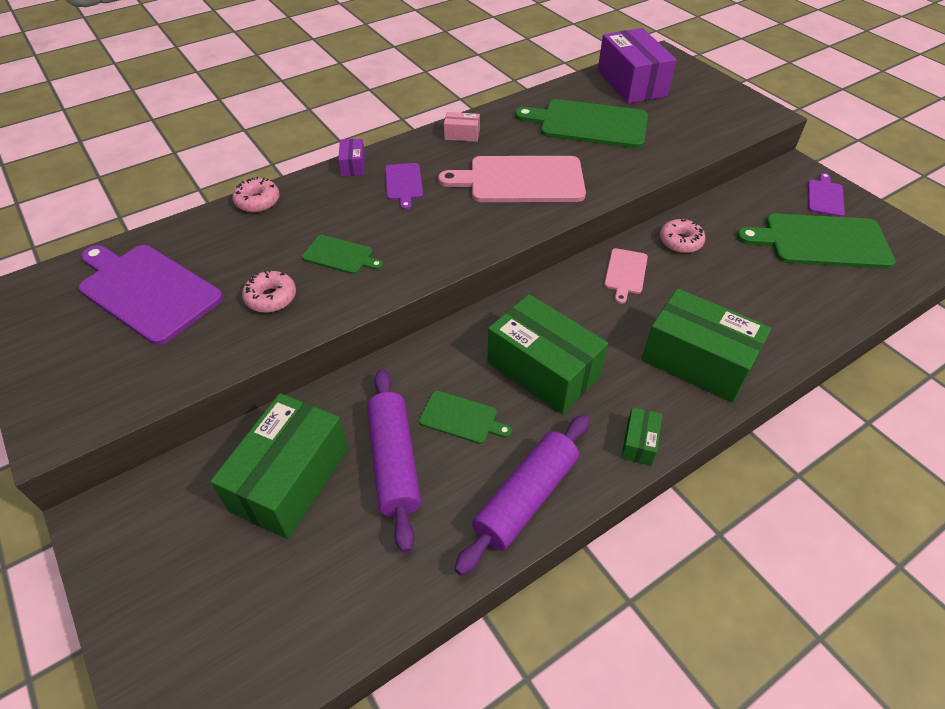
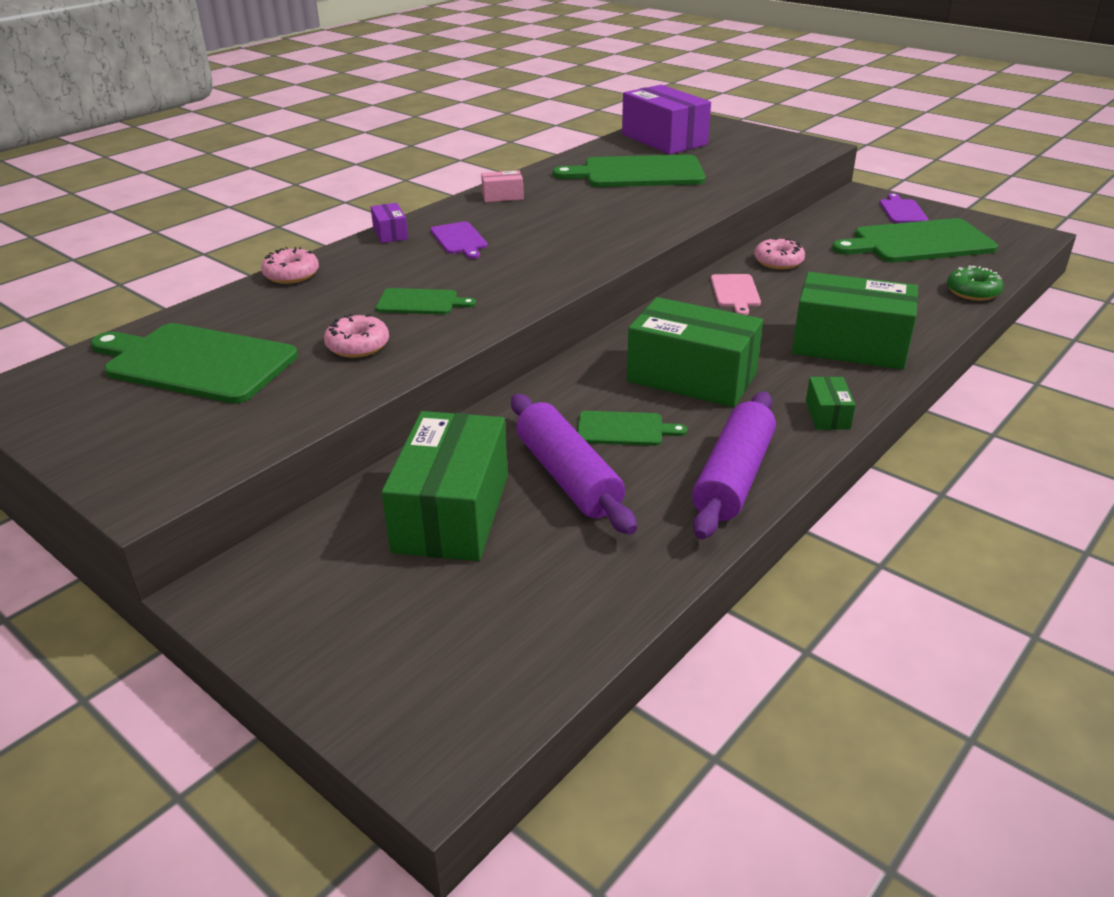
camera: 15 degrees left, 15 degrees down
purple cutting board [79,245,223,345] -> green cutting board [91,323,298,403]
pink cutting board [438,156,586,202] -> none
none -> green donut [947,266,1004,301]

